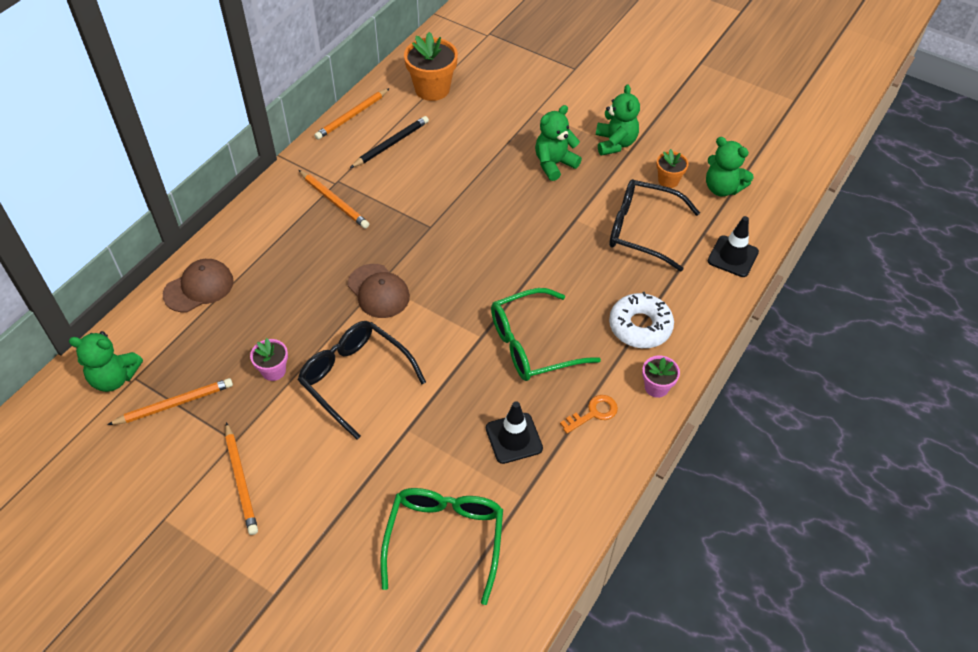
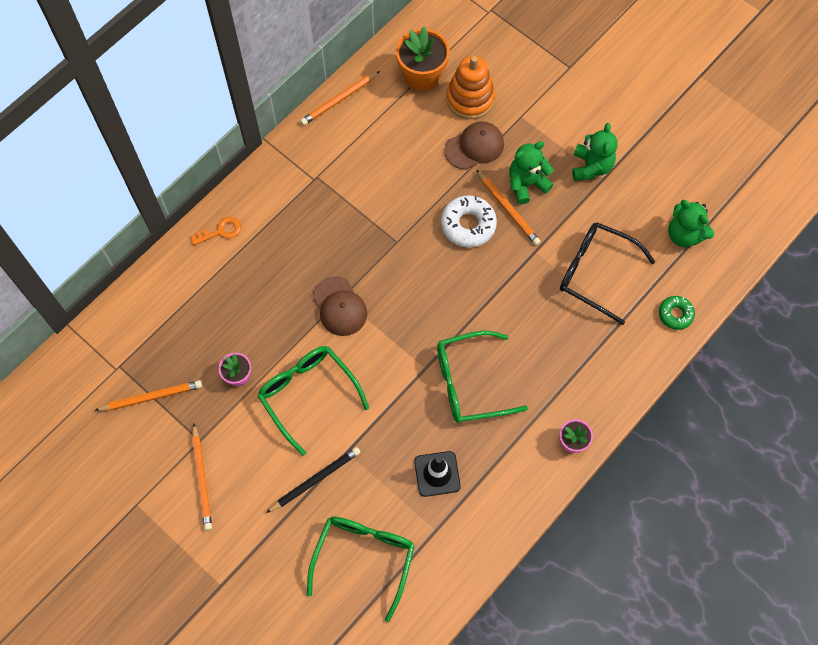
camera: 10 degrees right, 15 degrees up
green teddy bear [69,331,143,392] -> none
brown cap [163,259,234,312] -> brown cap moved to [445,121,504,170]
black glasses [298,321,426,440] -> green glasses [258,346,369,456]
orange pencil [299,170,369,229] -> orange pencil moved to [477,170,541,245]
black pencil [350,116,429,168] -> black pencil moved to [266,447,361,513]
orange key [560,395,618,434] -> orange key moved to [190,217,241,245]
white donut [609,292,674,348] -> white donut moved to [441,195,497,248]
orange flower pot [656,149,689,188] -> none
black traffic cone [708,216,759,277] -> green donut [659,296,695,330]
none -> orange stacking toy [446,56,495,119]

